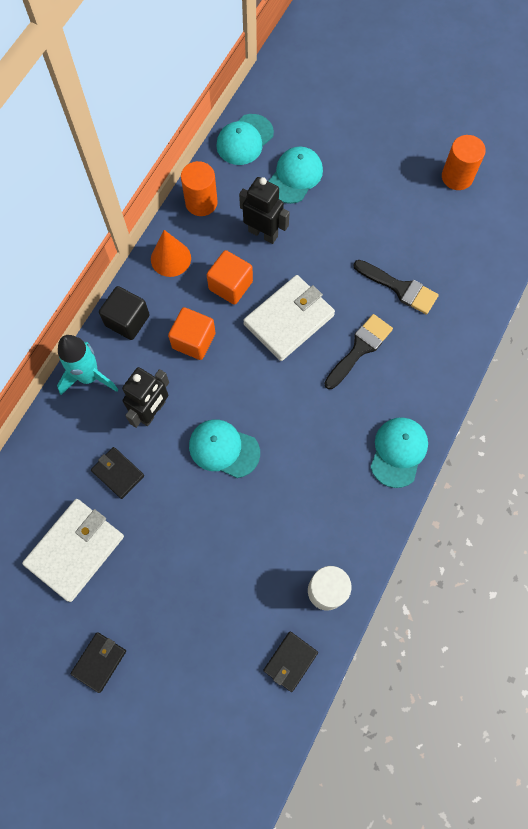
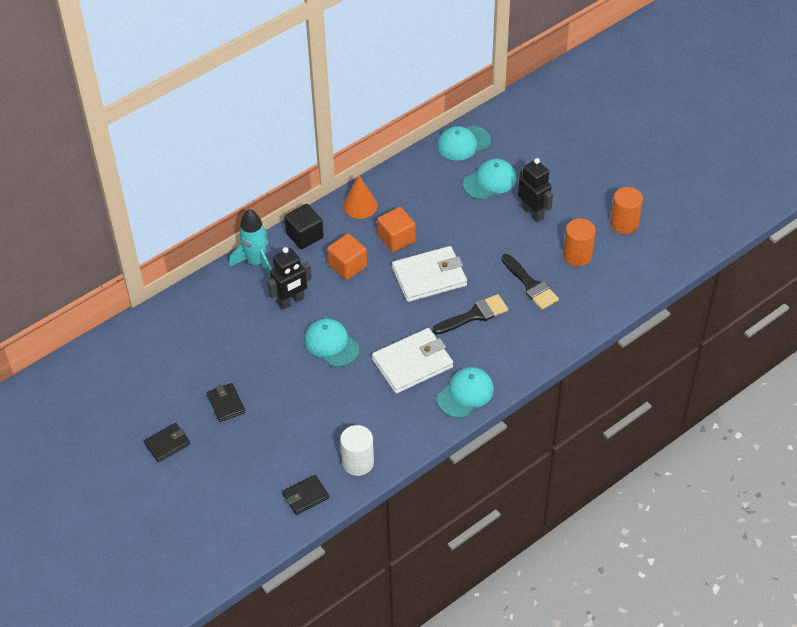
camera: 25 degrees right, 20 degrees down
white wallet [22,499,124,602] -> white wallet moved to [372,328,453,394]
black wallet [91,447,144,499] -> black wallet moved to [207,383,245,422]
orange cylinder [181,161,218,216] -> orange cylinder moved to [563,219,596,266]
black robot [239,177,290,244] -> black robot moved to [518,158,553,222]

